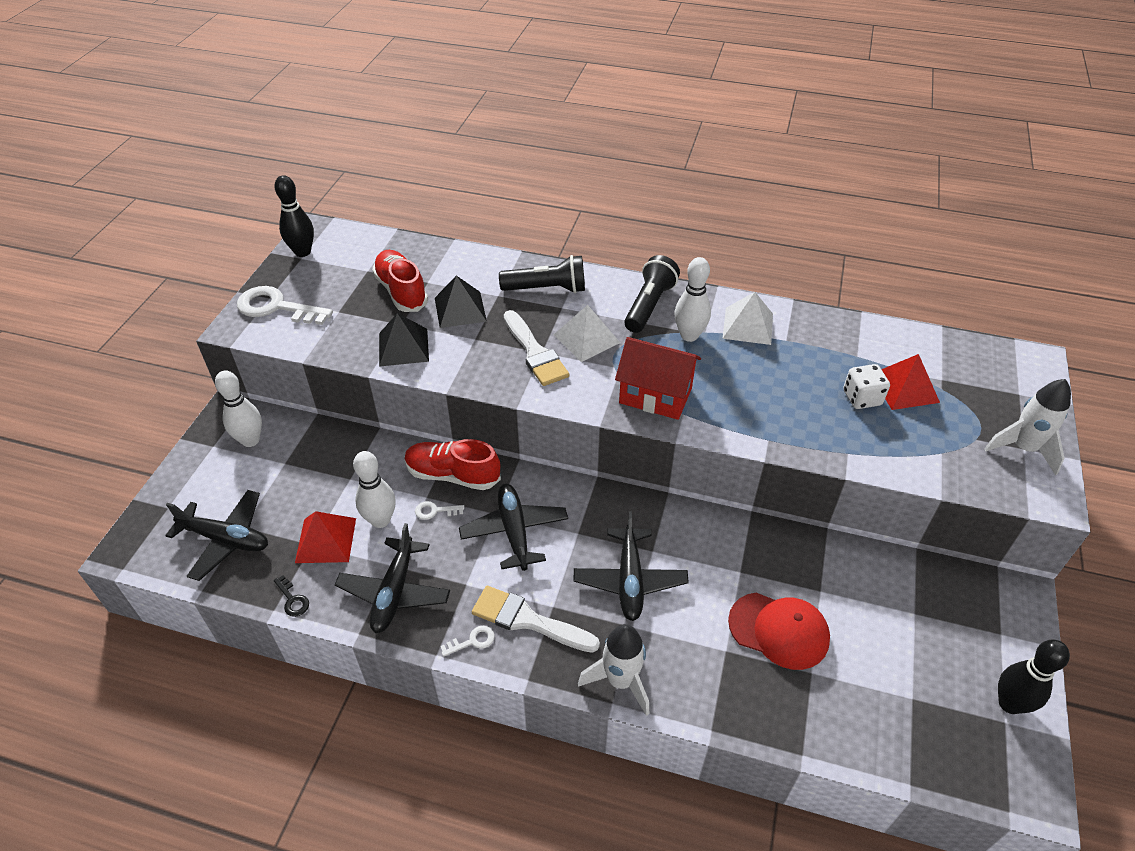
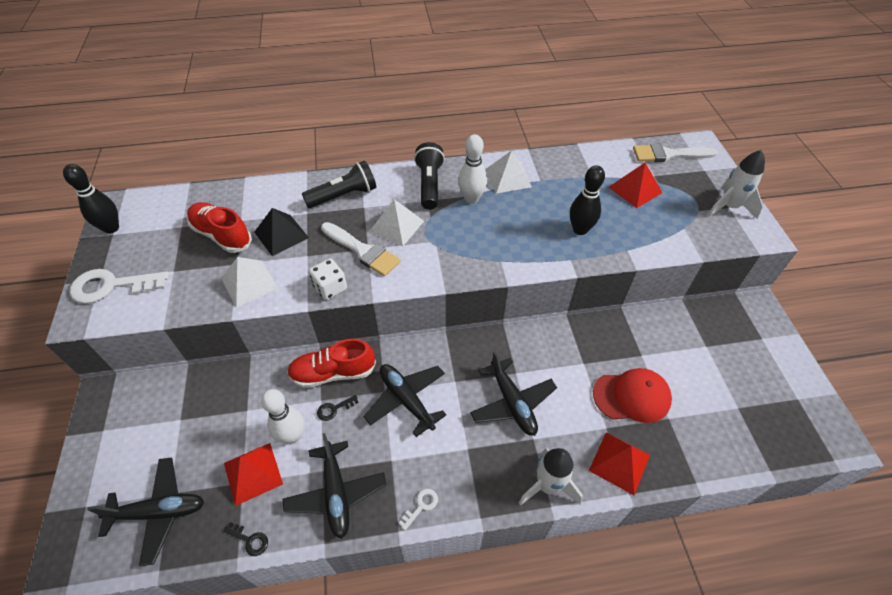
camera: 25 degrees left, 5 degrees up
white bowling pin [215,370,262,447] -> none
black pyramid [379,313,429,367] -> white pyramid [221,257,278,308]
white key [415,501,464,520] -> black key [317,395,359,421]
white brush [472,586,600,653] -> white brush moved to [633,144,718,162]
red house [615,337,701,420] -> none
white dice [843,364,890,409] -> white dice moved to [309,258,347,300]
black bowling pin [998,640,1070,714] -> black bowling pin moved to [570,165,605,235]
none -> red pyramid [589,432,650,495]

